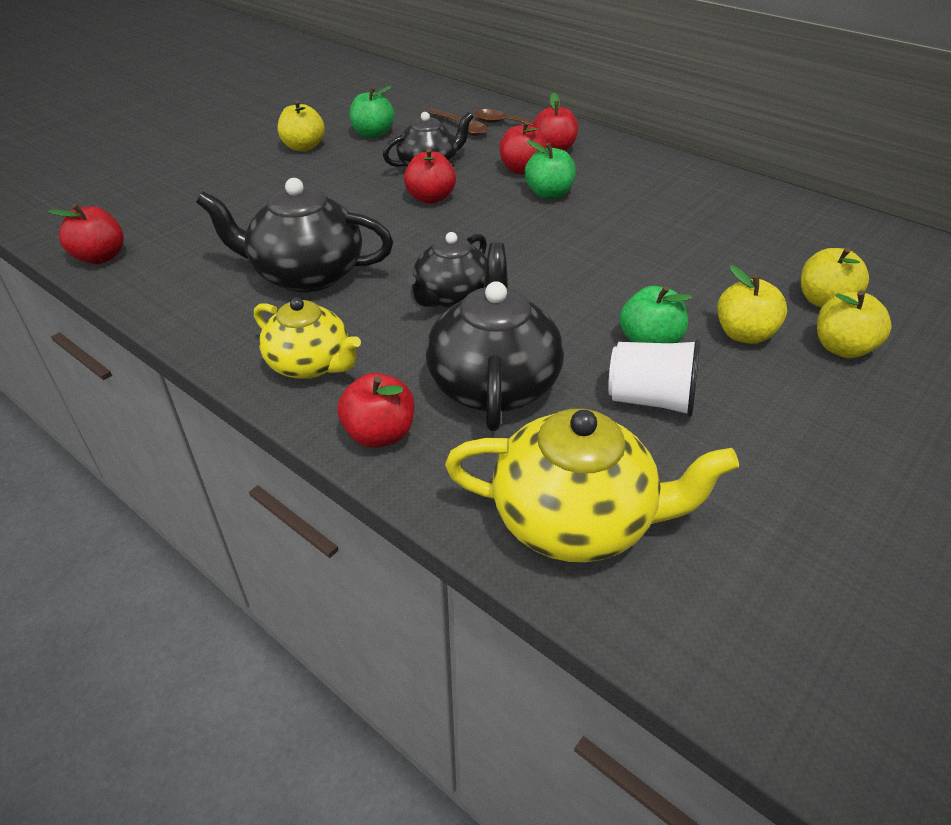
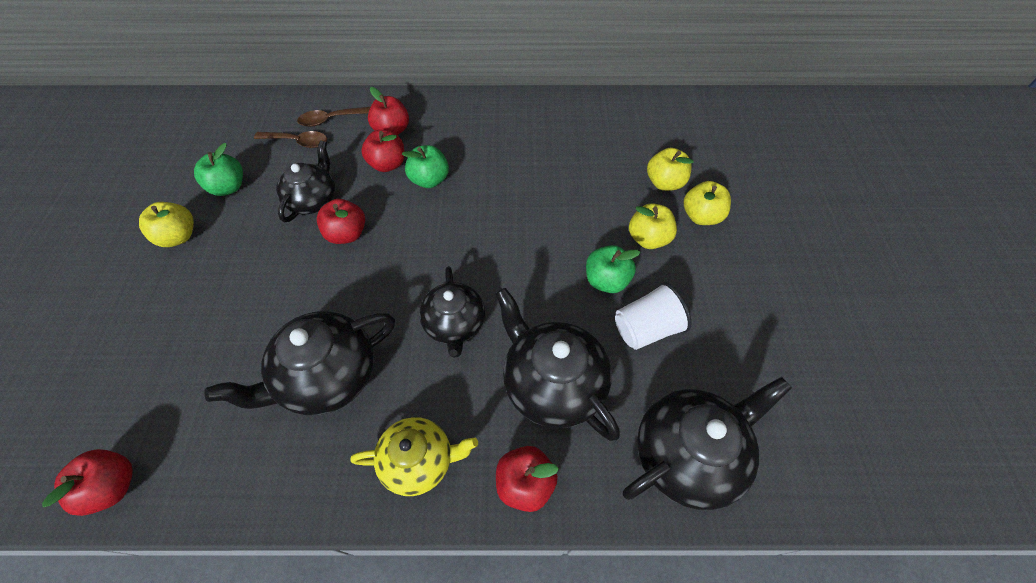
camera: 40 degrees left, 15 degrees up
yellow teapot [445,409,739,562] -> black teapot [623,377,792,510]

